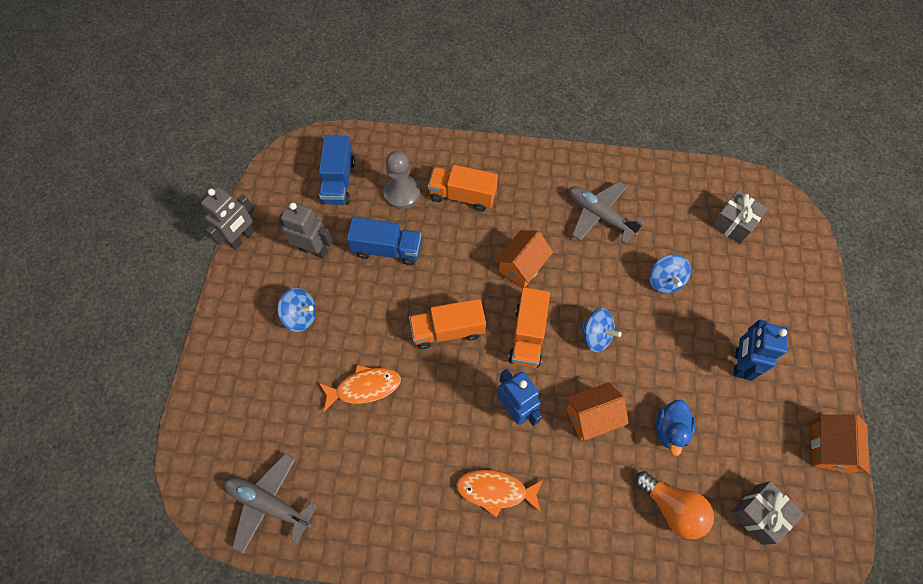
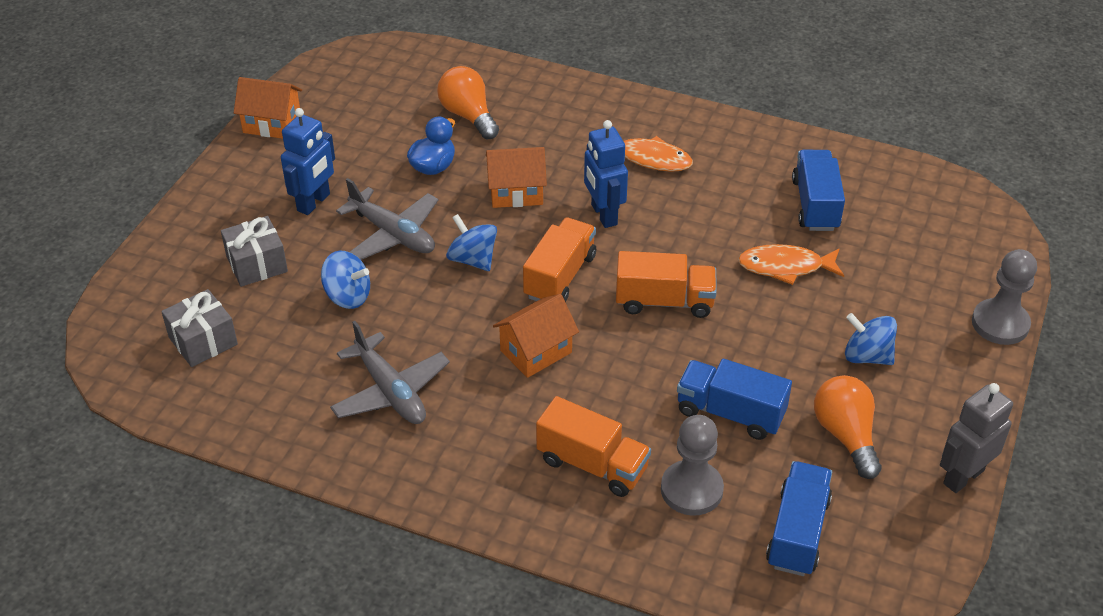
camera: 165 degrees left, 20 degrees down
grey plane [224,453,317,554] -> grey plane moved to [336,178,438,260]
grey robot [278,202,333,259] -> orange light bulb [814,375,881,479]
blue spinning top [649,254,691,294] -> blue spinning top turned 105 degrees clockwise [321,251,370,309]
grey gift [731,481,804,545] -> grey gift moved to [221,216,288,287]
orange house [811,414,870,474] -> orange house turned 75 degrees clockwise [234,77,302,139]
none -> blue truck [792,150,845,231]
none -> grey pawn [972,249,1037,345]

